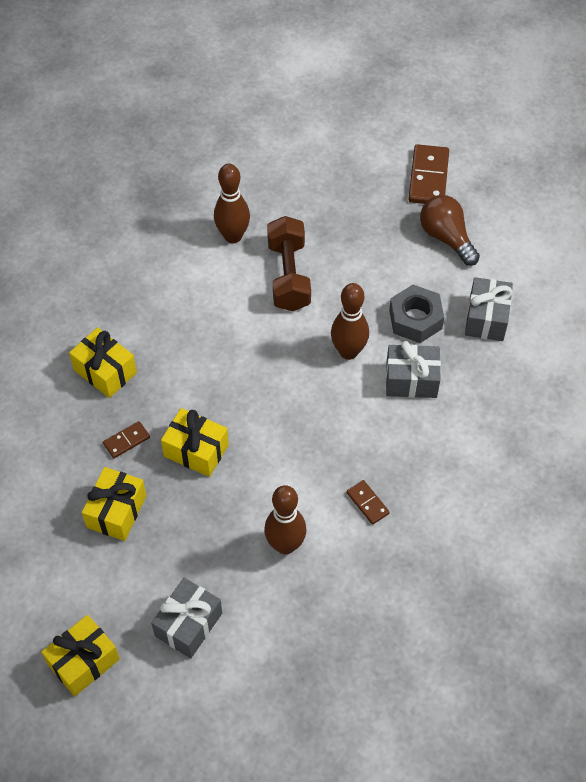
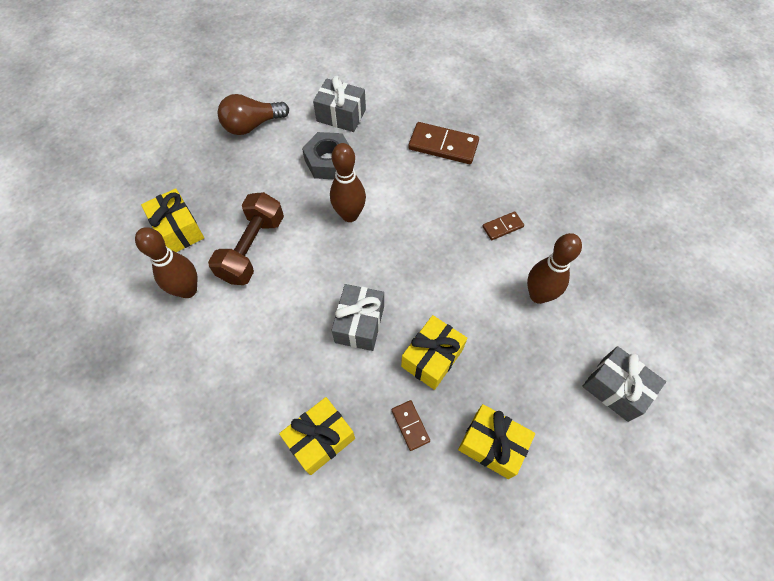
camera: 80 degrees left, 5 degrees up
yellow gift [41,615,120,696] -> yellow gift moved to [141,188,204,252]
brown dumbbell [267,216,311,311] -> brown dumbbell turned 75 degrees counterclockwise [208,192,284,285]
grey gift [386,341,441,398] -> grey gift moved to [332,284,384,351]
brown domino [408,144,449,204] -> brown domino moved to [408,122,479,164]

